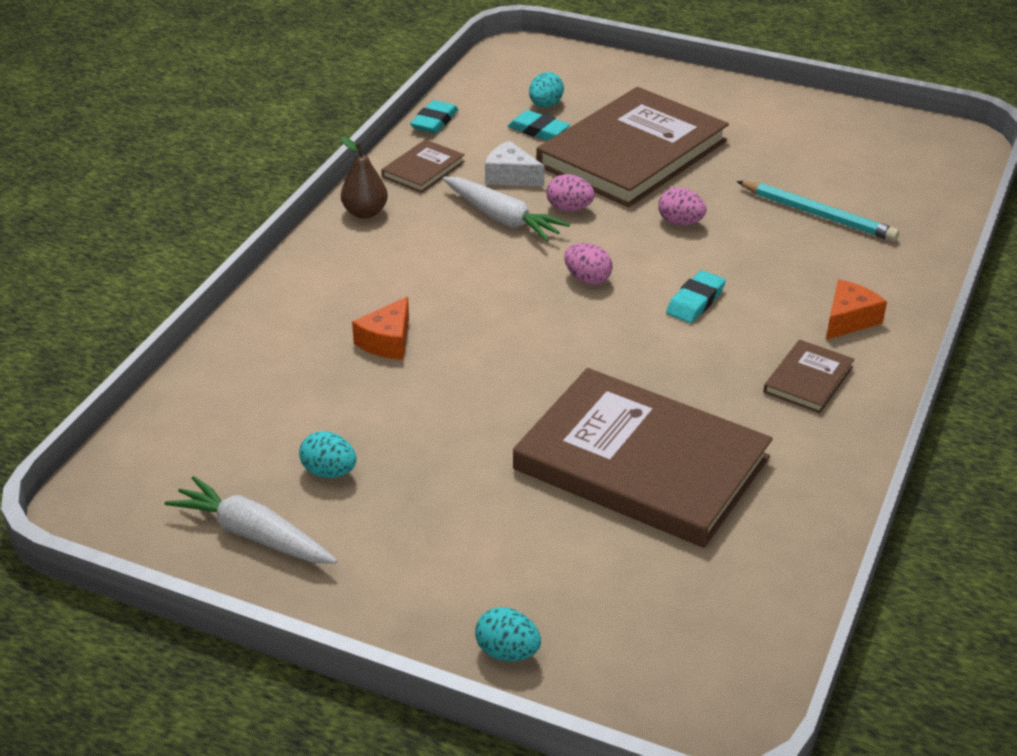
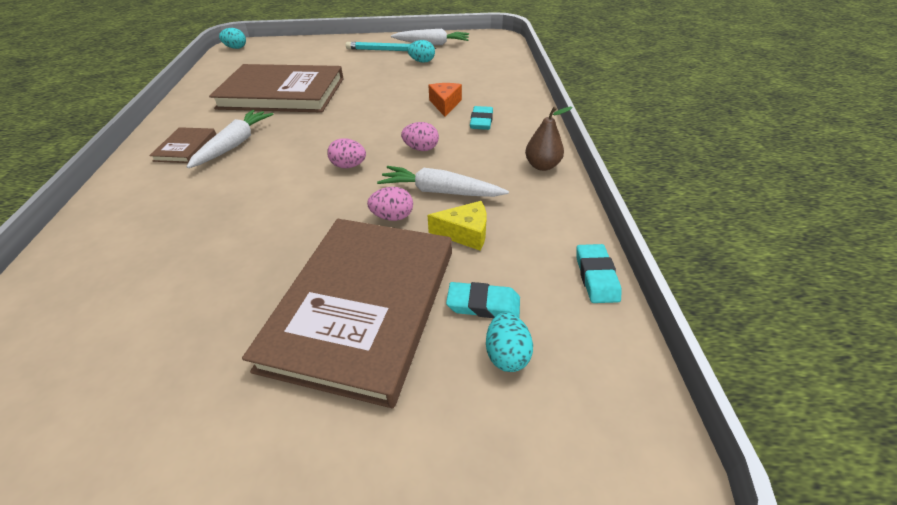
camera: 155 degrees right, 5 degrees up
brown book [381,139,465,193] -> none
turquoise egg [475,607,541,661] -> turquoise egg moved to [219,28,246,49]
white cheese [485,141,545,186] -> yellow cheese [427,201,486,250]
pink egg [658,187,706,225] -> pink egg moved to [401,122,439,151]
turquoise eraser [666,270,726,323] -> turquoise eraser moved to [470,106,493,130]
turquoise pencil [736,181,899,242] -> turquoise pencil moved to [346,42,437,51]
orange cheese [826,280,887,340] -> none
none -> white carrot [187,110,274,168]

